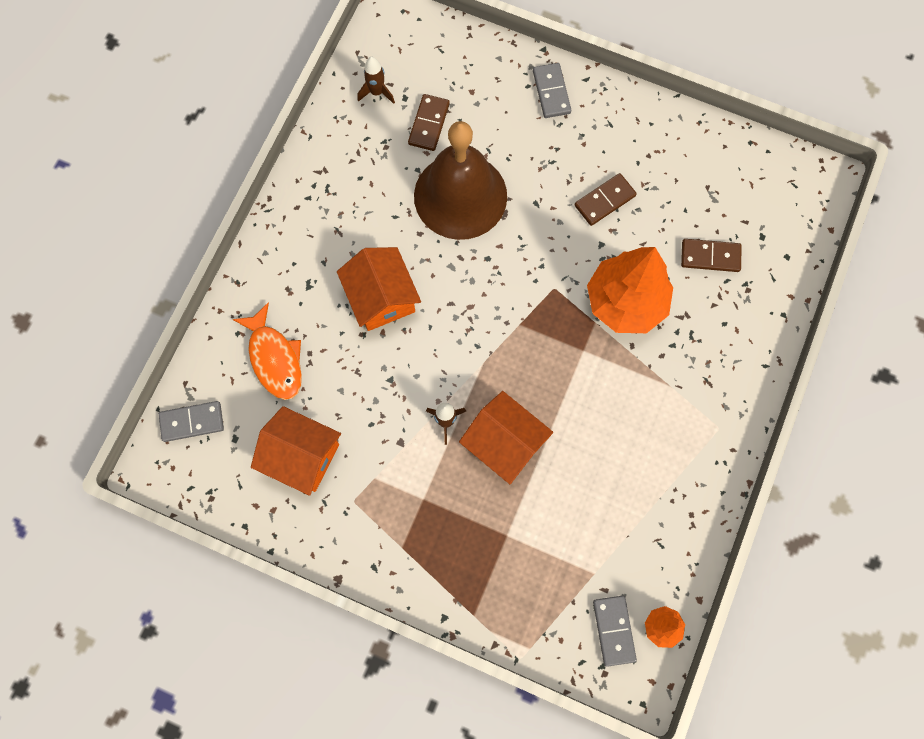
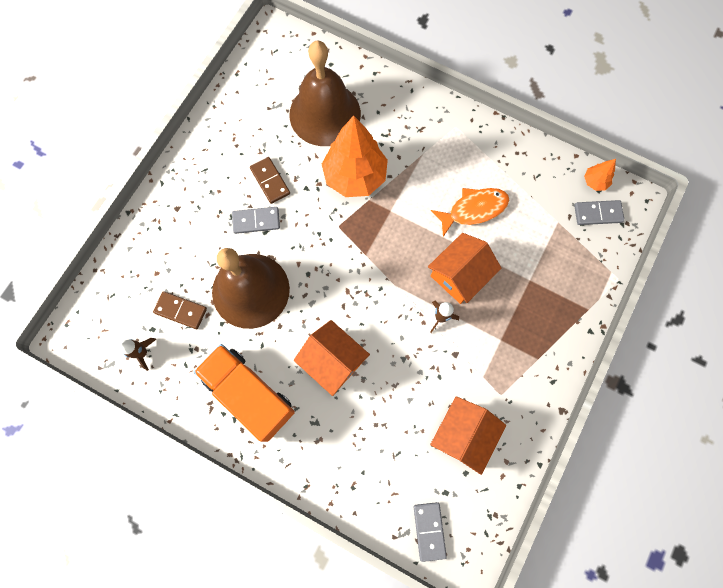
camera: 85 degrees left, 0 degrees up
orange fish [232,302,302,400] -> orange fish moved to [431,188,509,237]
orange house [337,247,421,331] -> orange house turned 60 degrees clockwise [294,320,370,396]
grey domino [533,63,571,118] -> grey domino moved to [232,207,280,234]
brown domino [681,239,742,272] -> brown bell [289,40,361,146]
none -> orange truck [194,344,295,442]

